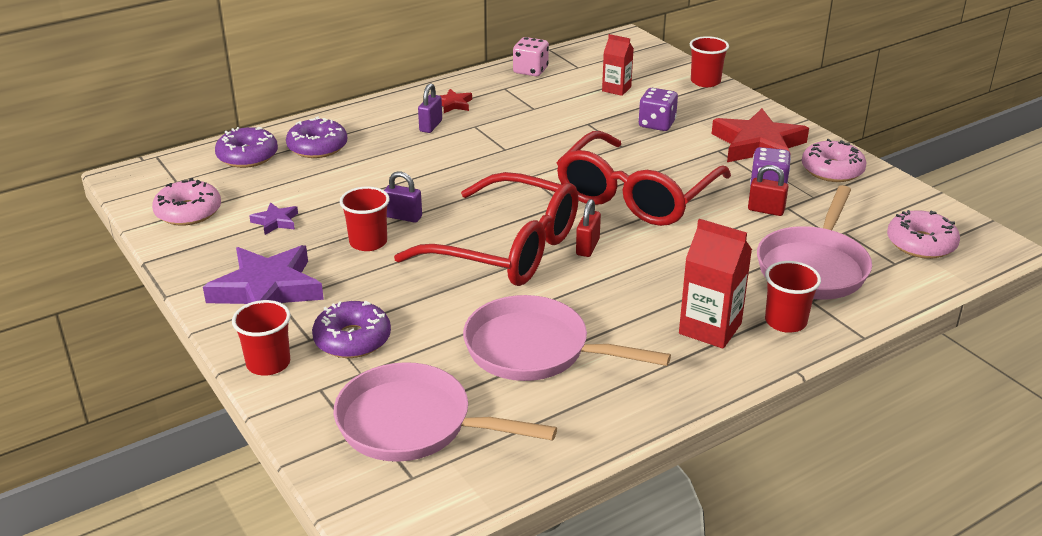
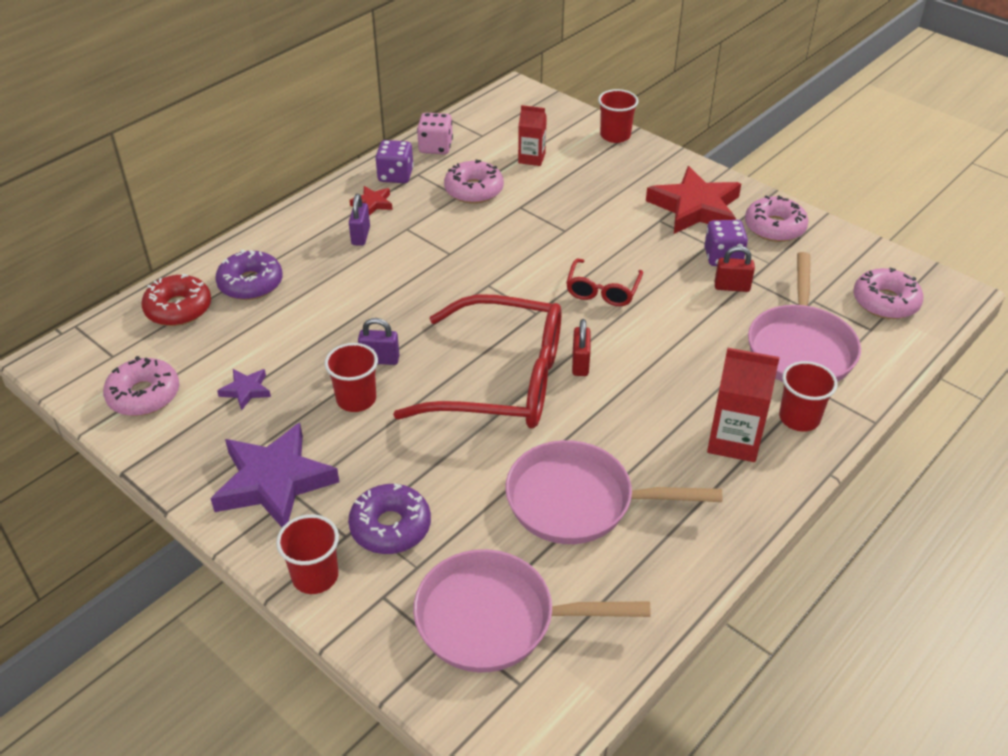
camera: 15 degrees left, 10 degrees up
purple donut [215,127,278,168] -> red donut [142,274,211,326]
red glasses [557,131,731,226] -> red glasses [566,259,643,306], size x0.47
purple dice [639,88,678,131] -> purple dice moved to [375,140,414,183]
none -> pink donut [444,160,504,204]

